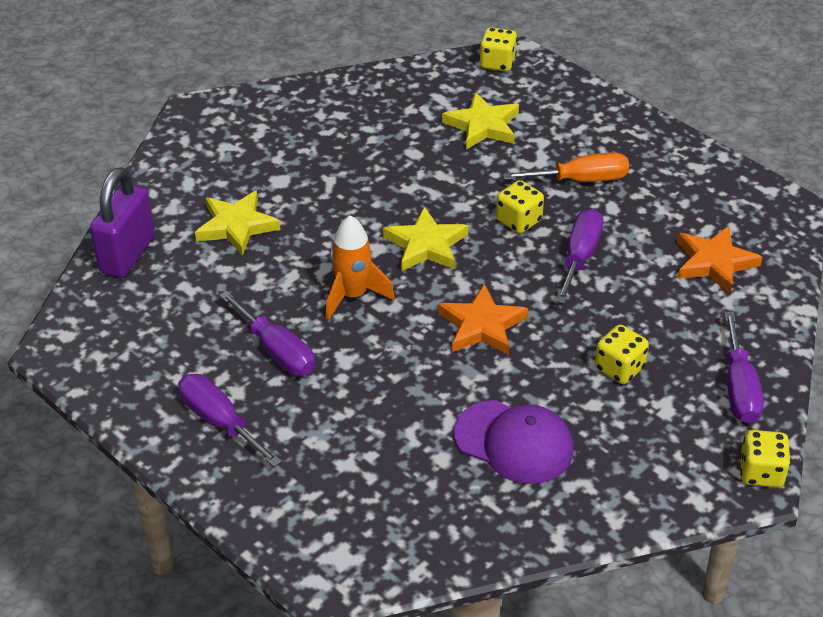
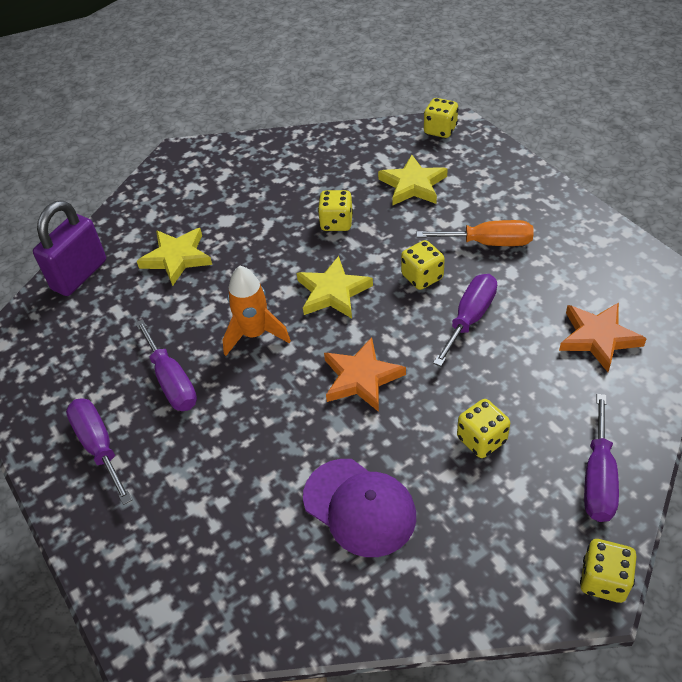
camera: 15 degrees right, 5 degrees up
none -> yellow dice [318,190,353,231]

